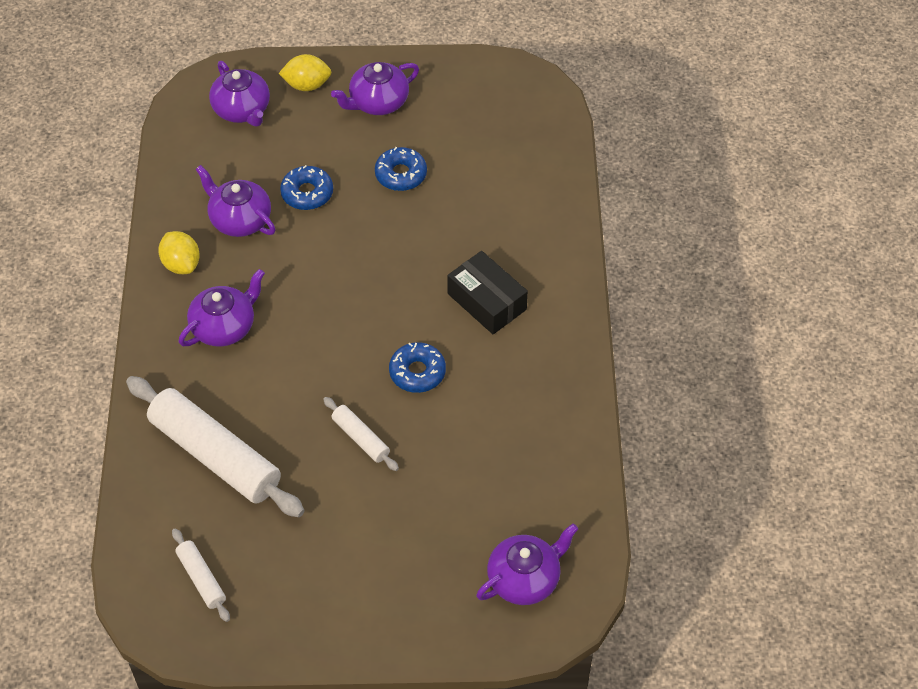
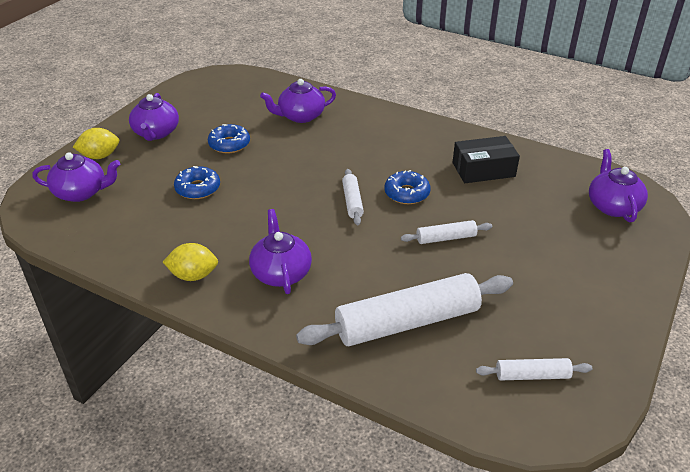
camera: 60 degrees left, 15 degrees down
purple teapot [196,165,276,237] -> purple teapot moved to [260,79,336,123]
yellow lemon [278,54,332,91] -> yellow lemon turned 45 degrees clockwise [73,128,119,159]
black box [447,251,528,334] -> black box moved to [452,136,520,183]
none -> white rolling pin [342,169,364,225]

